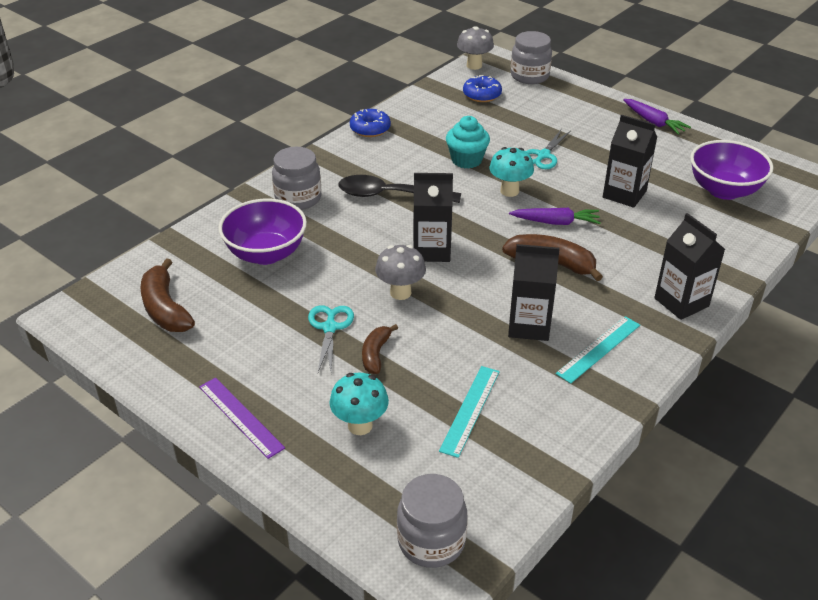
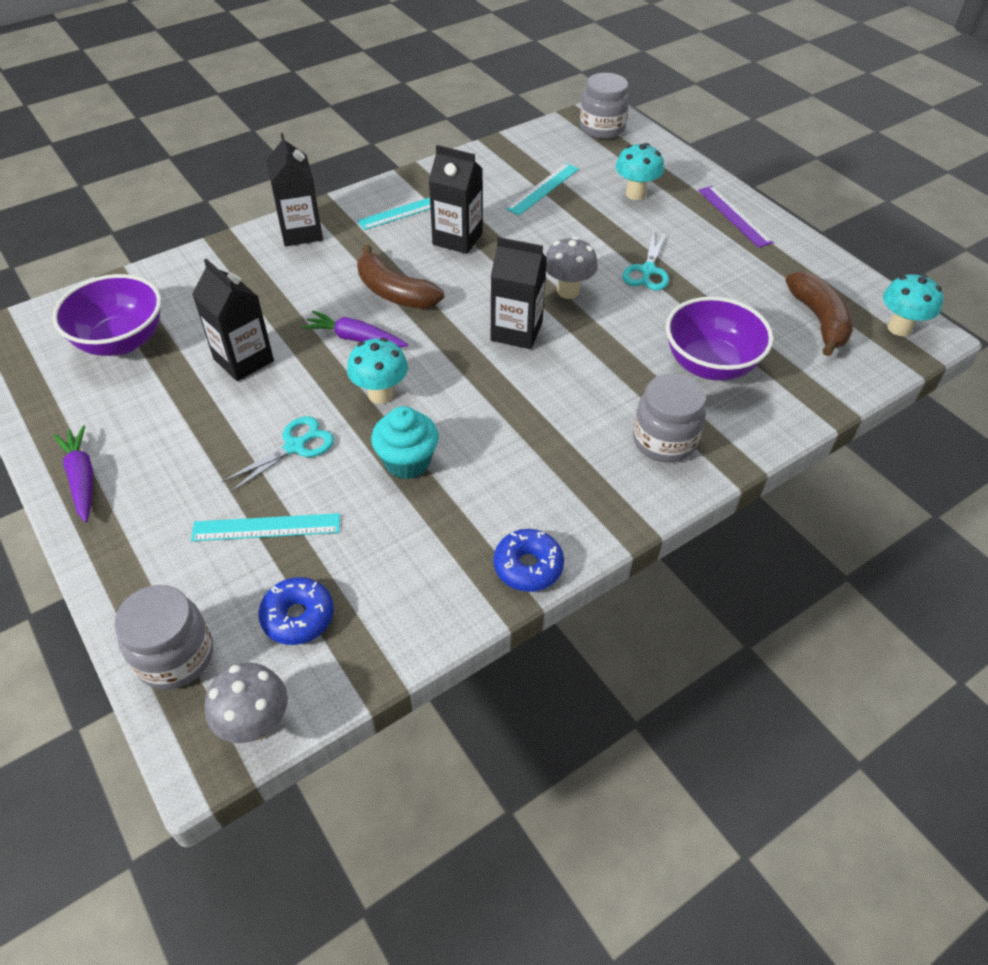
camera: 165 degrees left, 10 degrees up
black spoon [338,175,461,203] -> none
brown banana [362,324,398,374] -> none
none -> turquoise ruler [191,513,340,541]
none -> turquoise mushroom [883,274,943,336]

